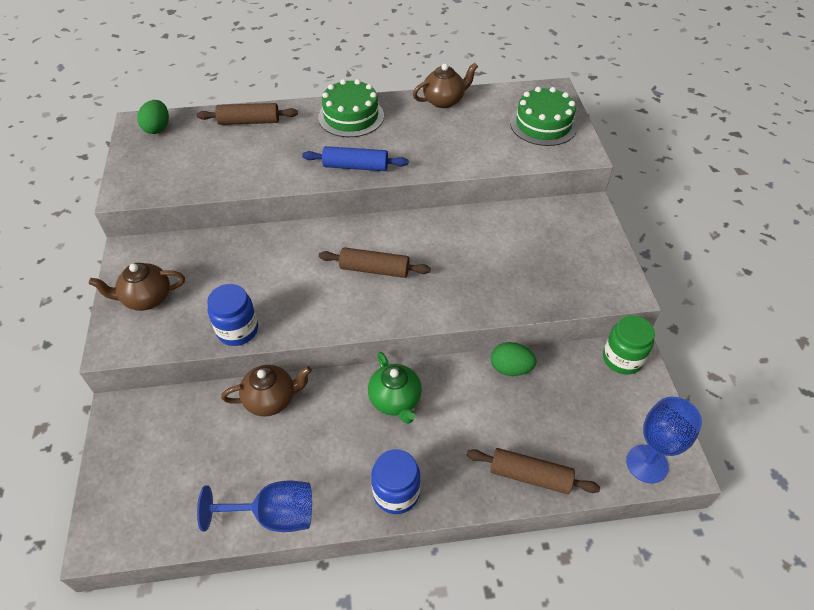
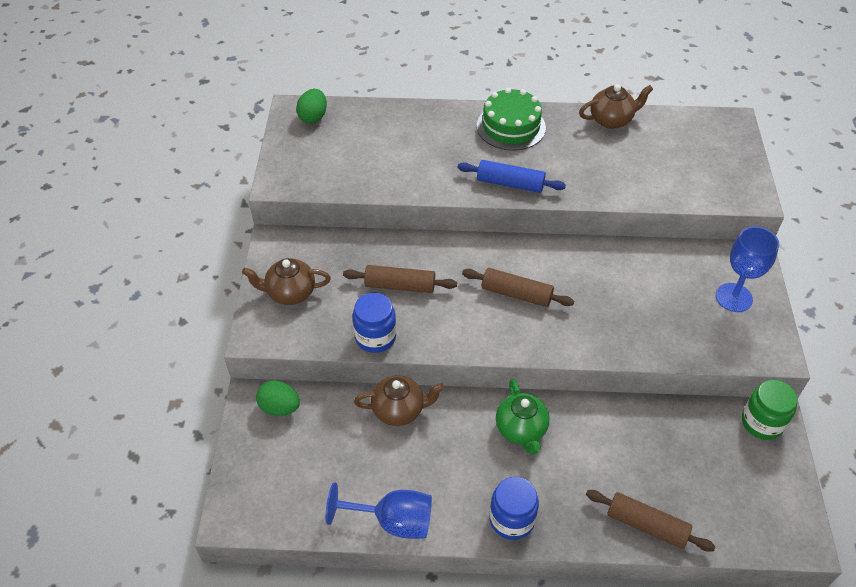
camera: 10 degrees right, 0 degrees up
brown rolling pin [197,103,298,125] -> brown rolling pin moved to [343,265,457,293]
green egg [491,342,537,376] -> green egg moved to [256,381,300,416]
green cake [510,87,578,146] -> none
blue goblet [626,397,702,483] -> blue goblet moved to [716,226,779,312]

